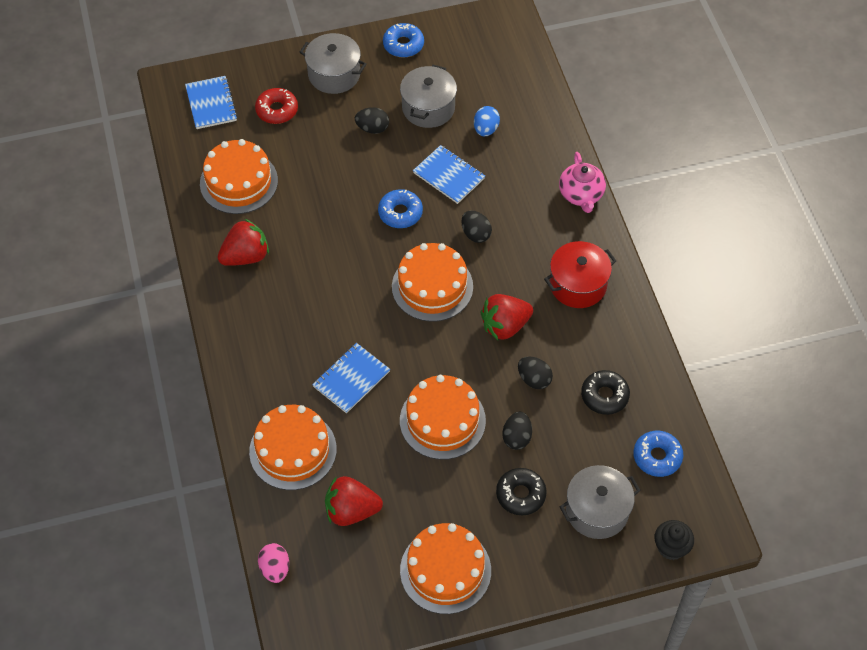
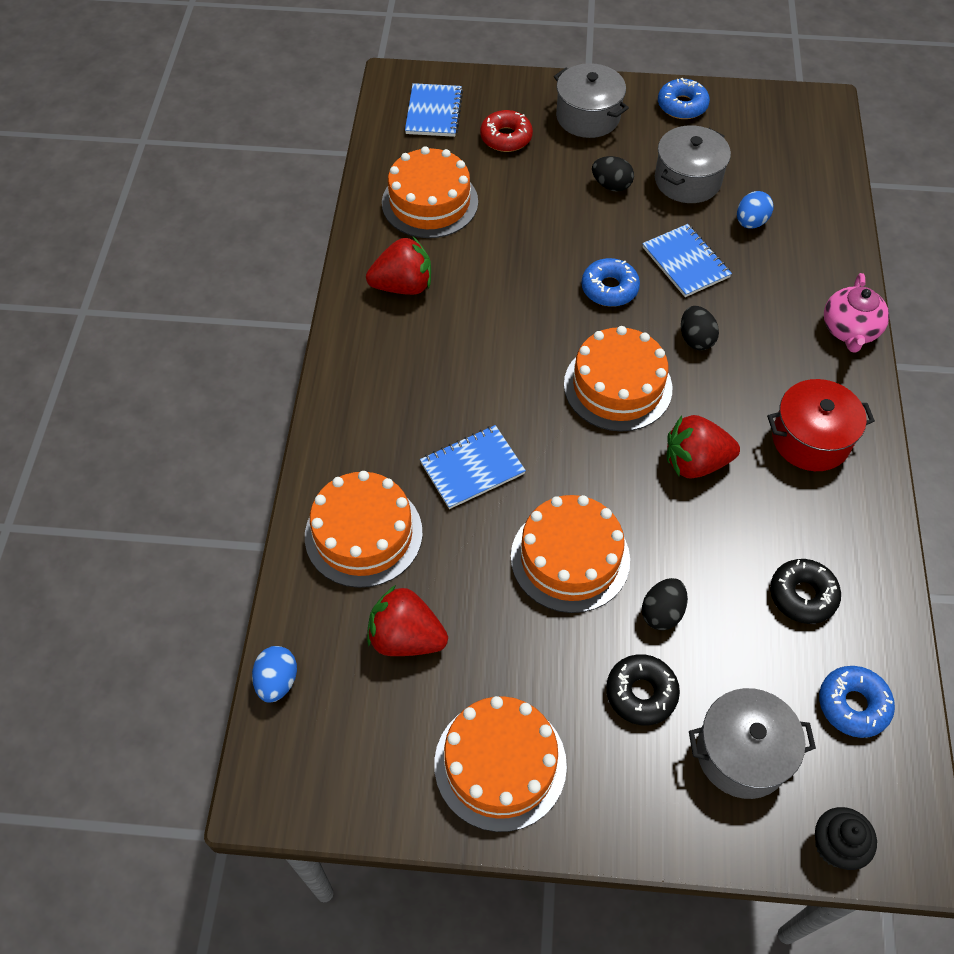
camera: 20 degrees right, 0 degrees up
pink egg [258,543,289,583] -> blue egg [252,646,297,703]
black egg [518,356,553,389] -> none

